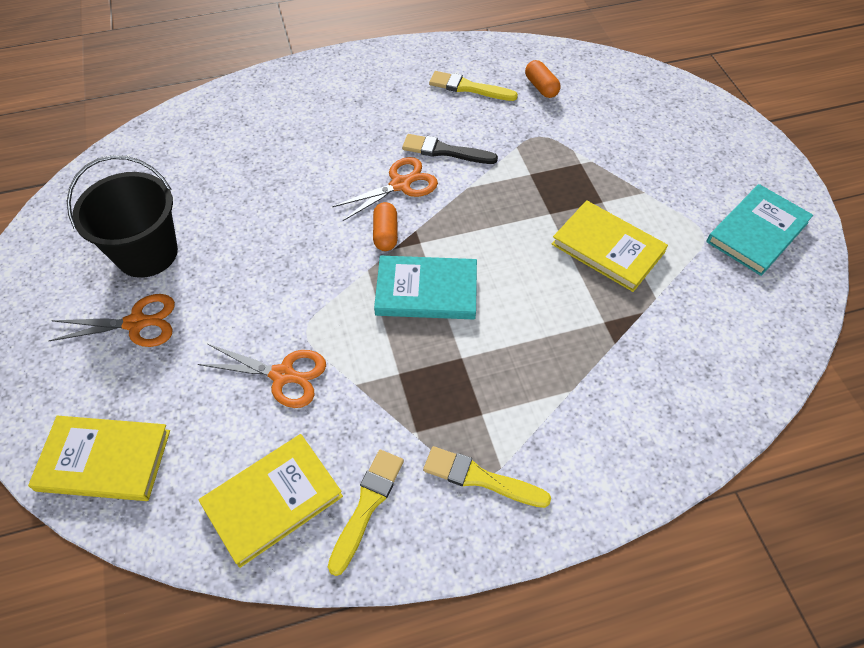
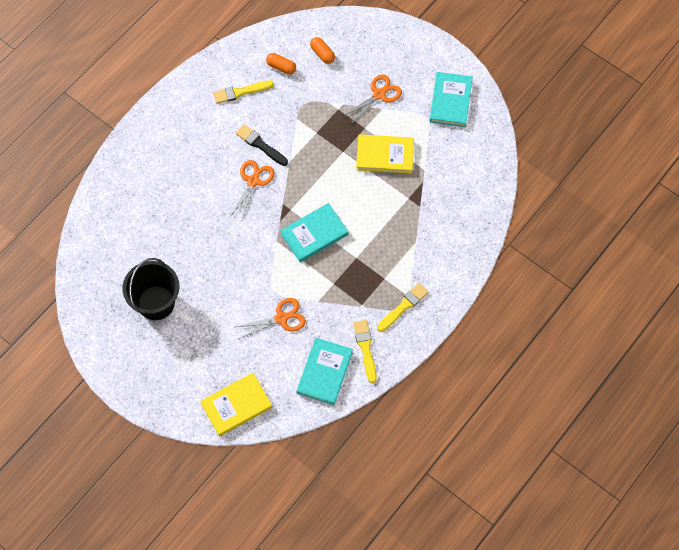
camera: 35 degrees left, 10 degrees up
orange scissors [49,294,175,347] -> orange scissors moved to [343,75,402,124]
yellow book [199,434,343,568] -> turquoise book [297,338,353,405]
orange capsule [373,202,398,251] -> orange capsule moved to [310,37,335,64]
black brush [402,134,498,164] -> black brush turned 60 degrees clockwise [236,124,288,166]
yellow brush [423,446,551,508] -> yellow brush turned 150 degrees clockwise [377,283,429,332]

